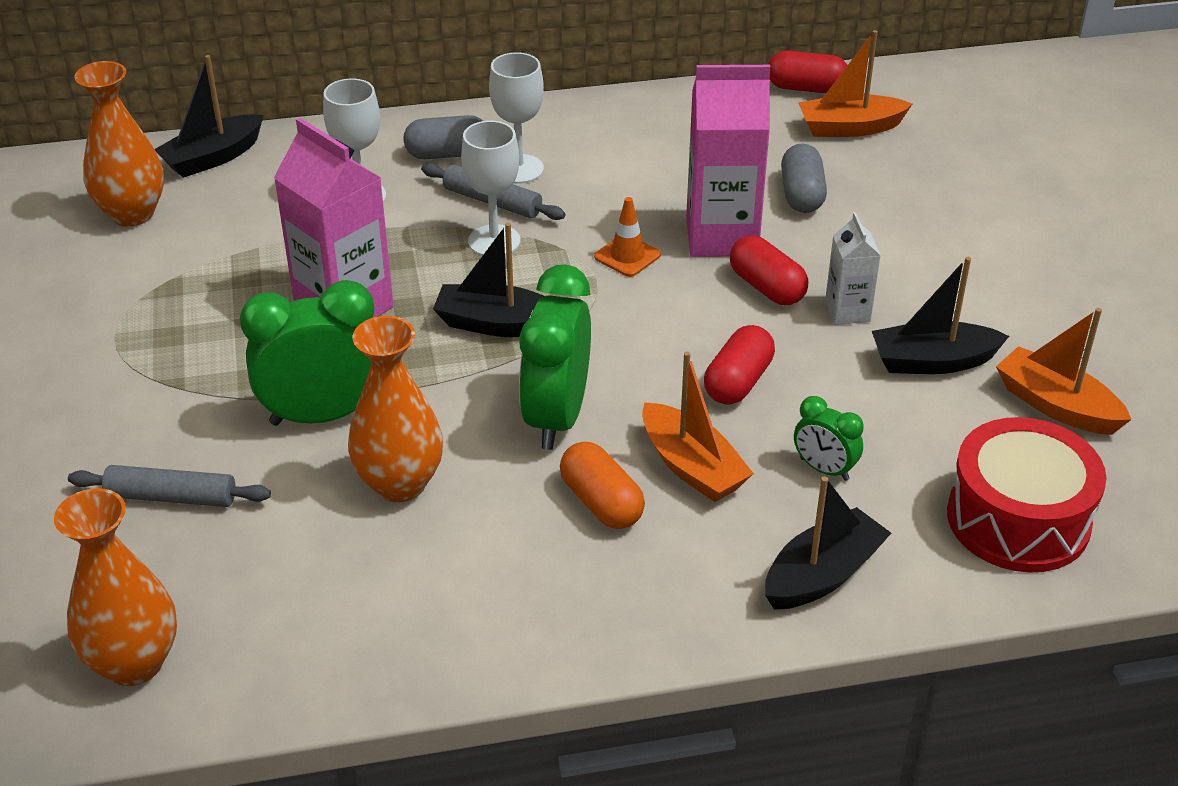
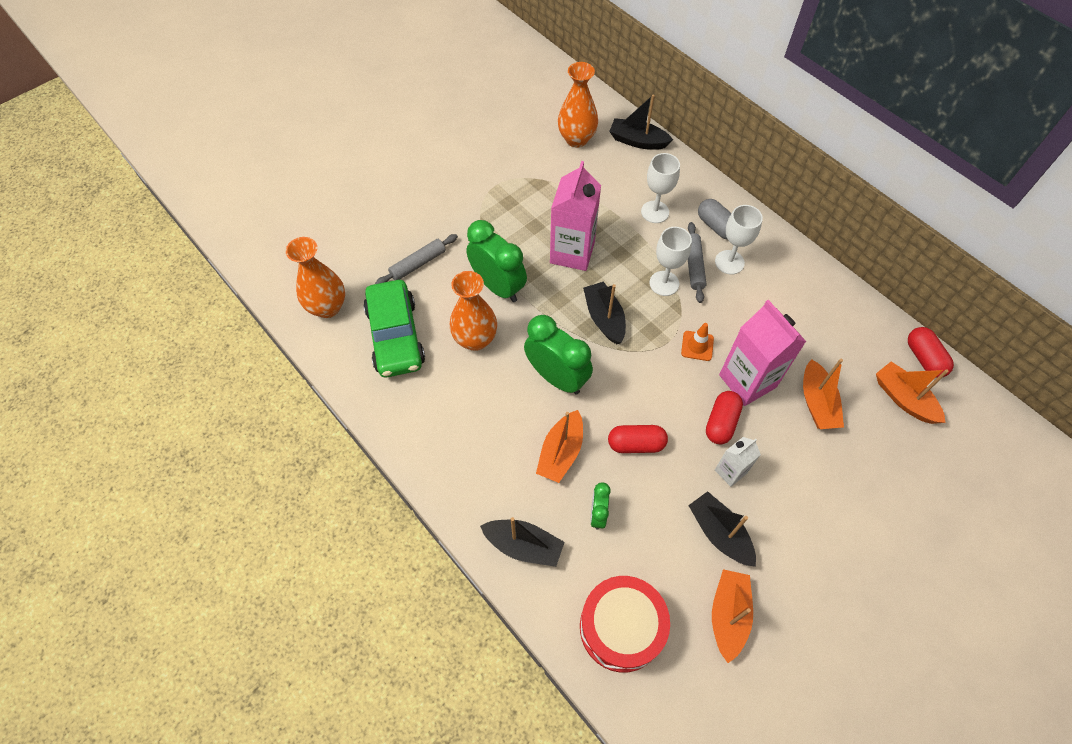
camera: 60 degrees right, 20 degrees up
grey rolling pin [68,465,271,507] -> grey rolling pin turned 75 degrees clockwise [375,234,458,284]
green clock [519,264,591,450] -> green clock turned 60 degrees clockwise [524,315,593,394]
orange capsule [560,442,645,529] -> none
grey capsule [781,144,827,213] -> orange boat [803,359,844,429]
none -> green car [363,280,425,377]

